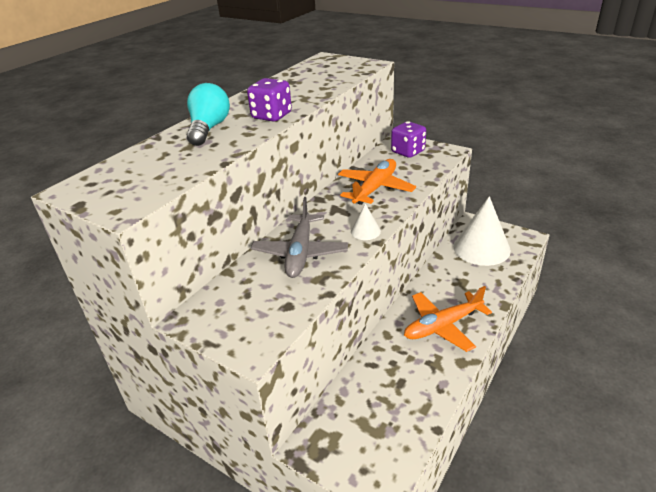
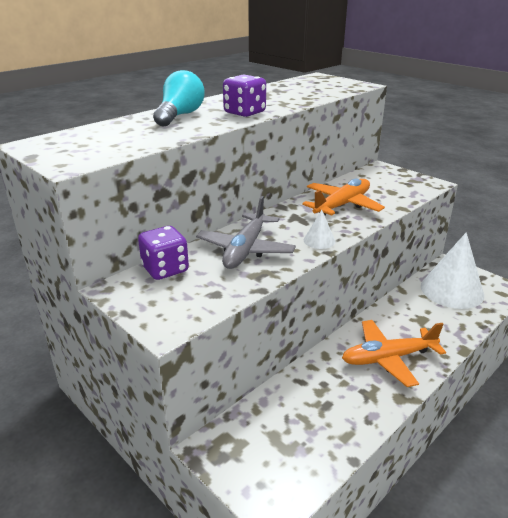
camera: 10 degrees right, 5 degrees down
purple dice [391,121,426,158] -> purple dice moved to [138,226,189,280]

